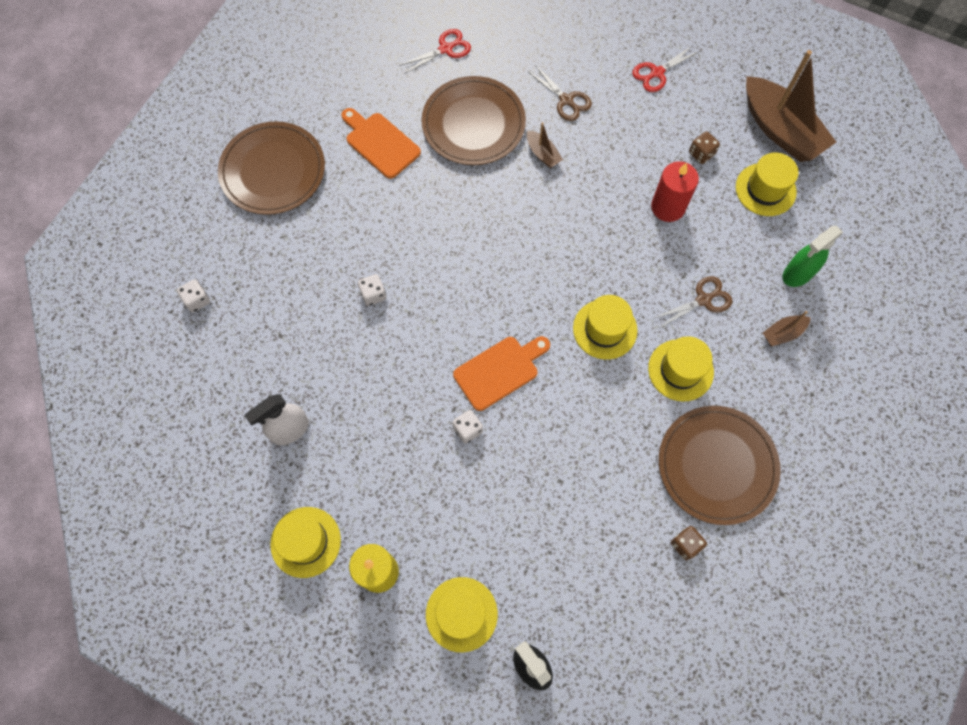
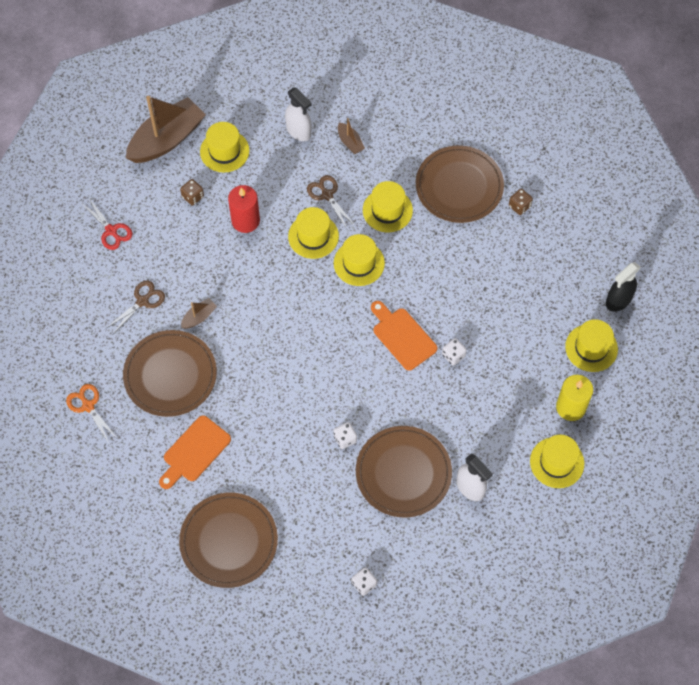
camera: 95 degrees left, 5 degrees down
red scissors [399,29,471,74] -> orange scissors [66,384,117,443]
green spray bottle [782,226,843,287] -> white spray bottle [285,88,311,141]
none -> yellow hat [288,207,339,259]
none -> brown plate [356,426,452,517]

